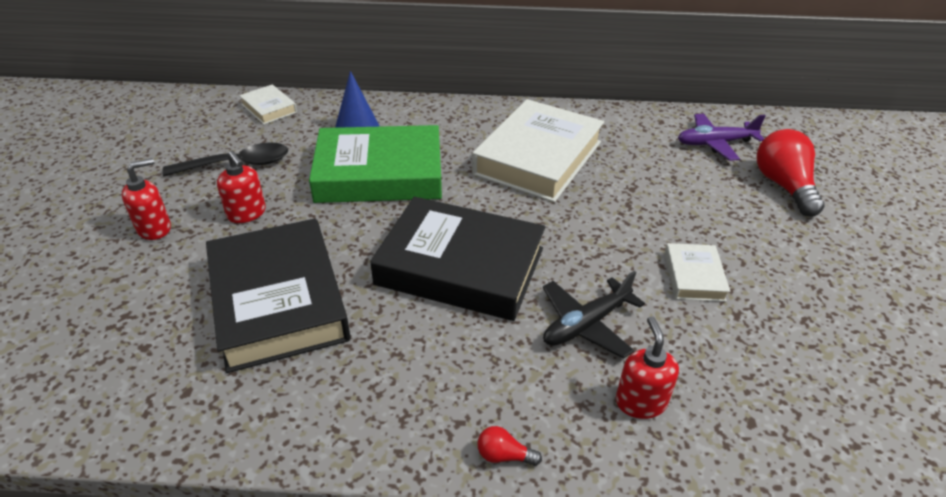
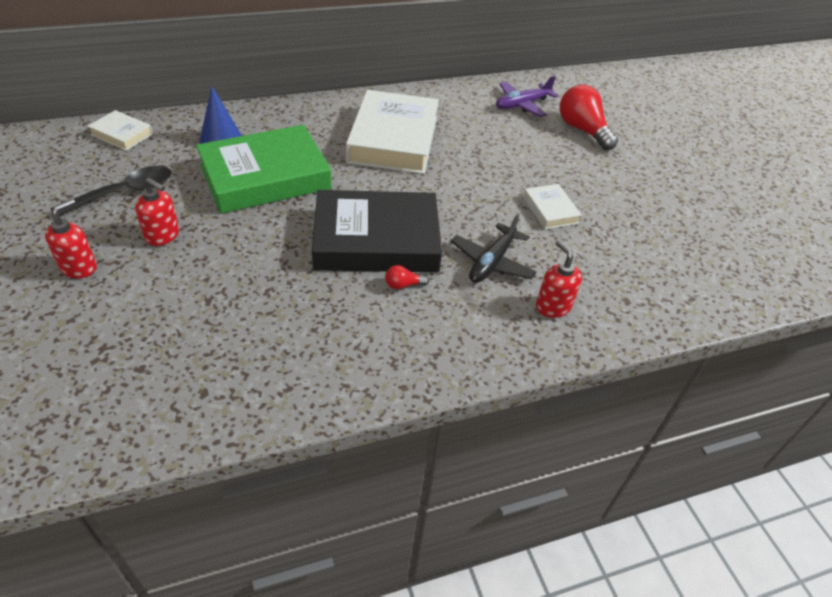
camera: 25 degrees left, 5 degrees up
black book [206,219,351,373] -> none
red light bulb [477,426,542,466] -> red light bulb moved to [385,265,429,289]

